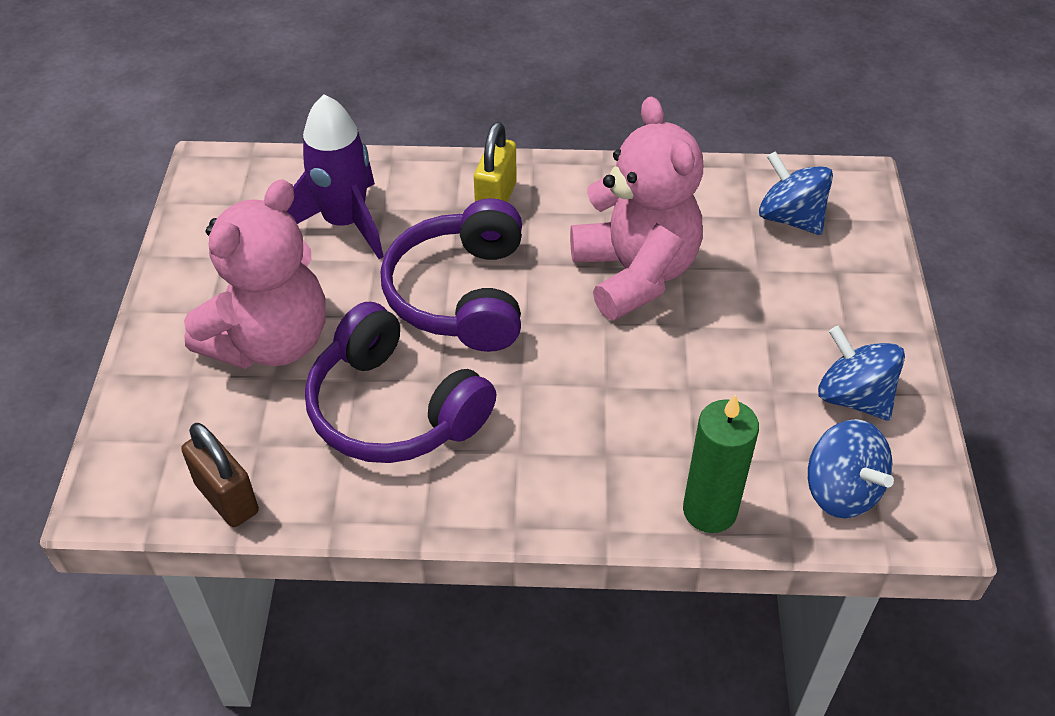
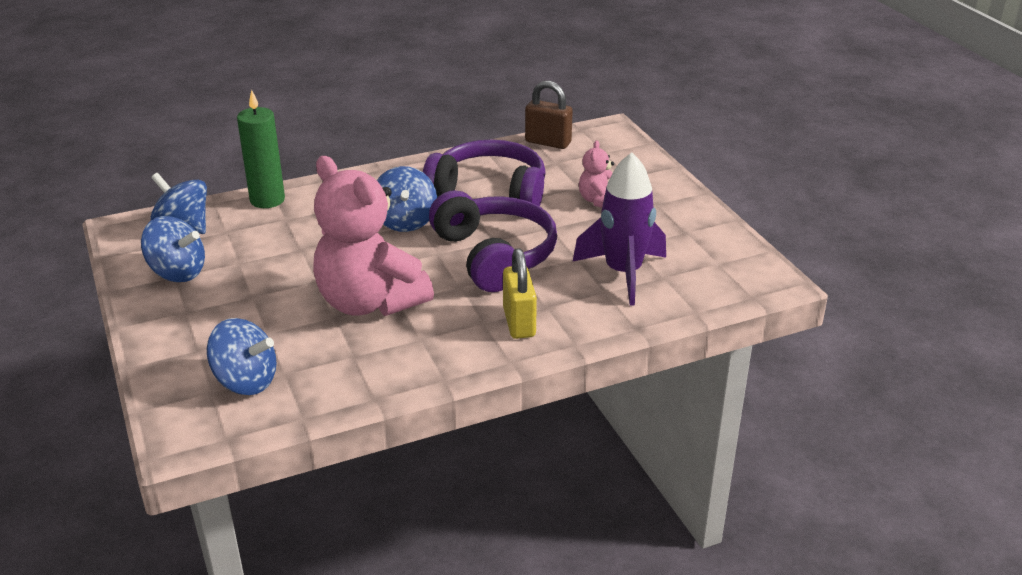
camera: 155 degrees right, 15 degrees down
pink teddy bear [184,179,326,369] -> pink teddy bear [579,140,614,208], size x0.44
none -> blue spinning top [377,166,437,232]

